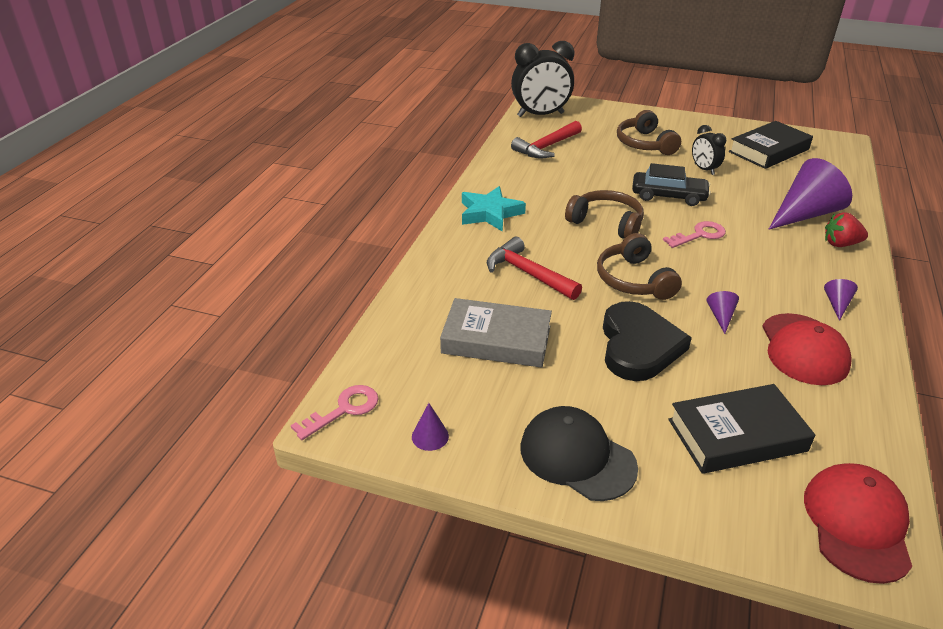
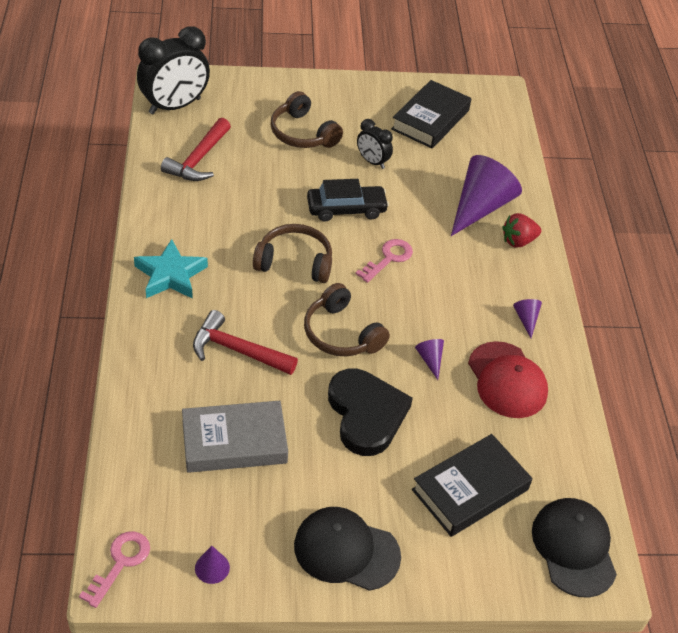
camera: 25 degrees left, 10 degrees up
red cap [804,463,912,584] -> black cap [532,498,617,598]

